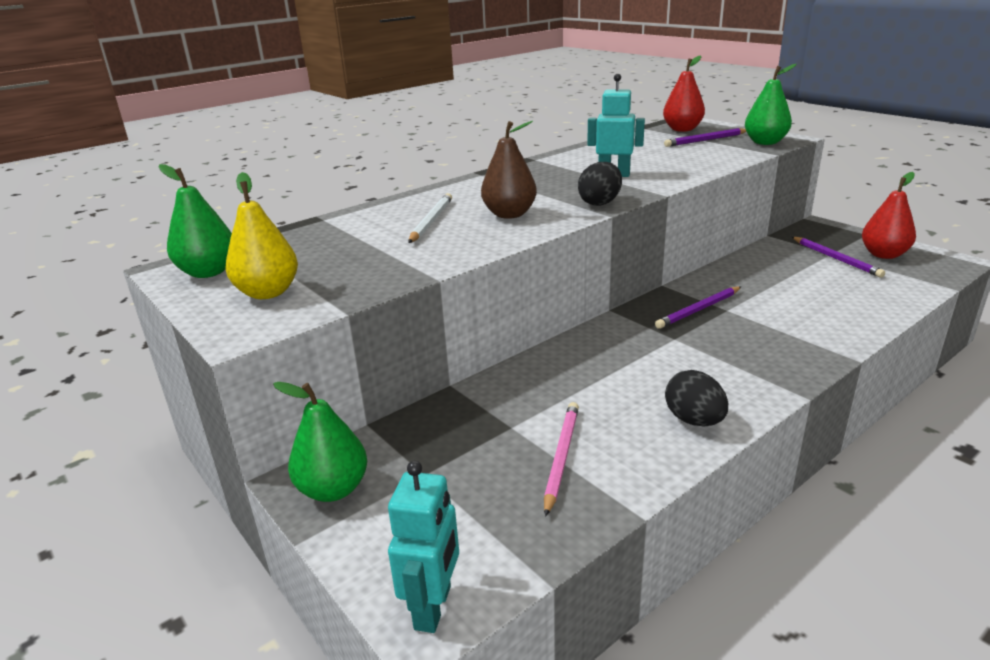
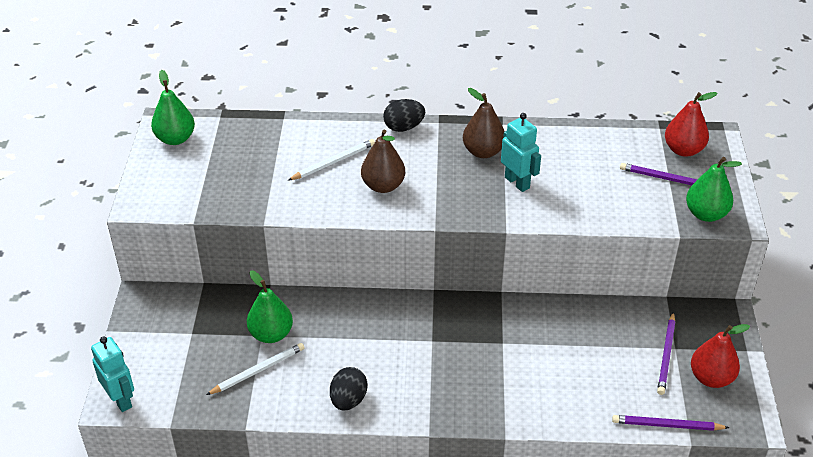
camera: 40 degrees right, 15 degrees up
yellow pear [226,172,298,299] -> none
green pear [273,382,367,502] -> green pear moved to [247,270,293,343]
turquoise robot [388,461,459,633] -> turquoise robot turned 90 degrees counterclockwise [91,336,134,412]
pink pencil [544,402,579,517] -> white pencil [206,343,305,395]
black egg [578,162,622,206] -> black egg moved to [383,99,425,132]
purple pencil [655,287,741,329] -> purple pencil moved to [612,415,730,431]
none -> brown pear [463,88,505,158]

